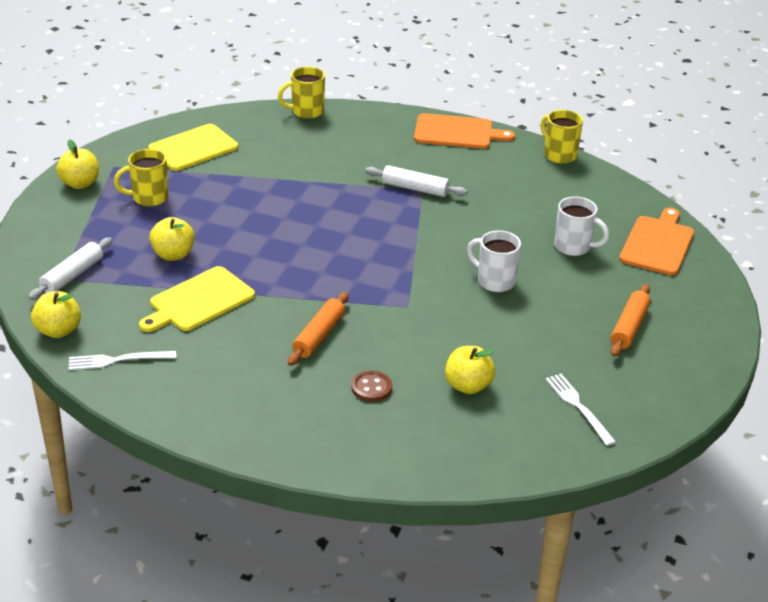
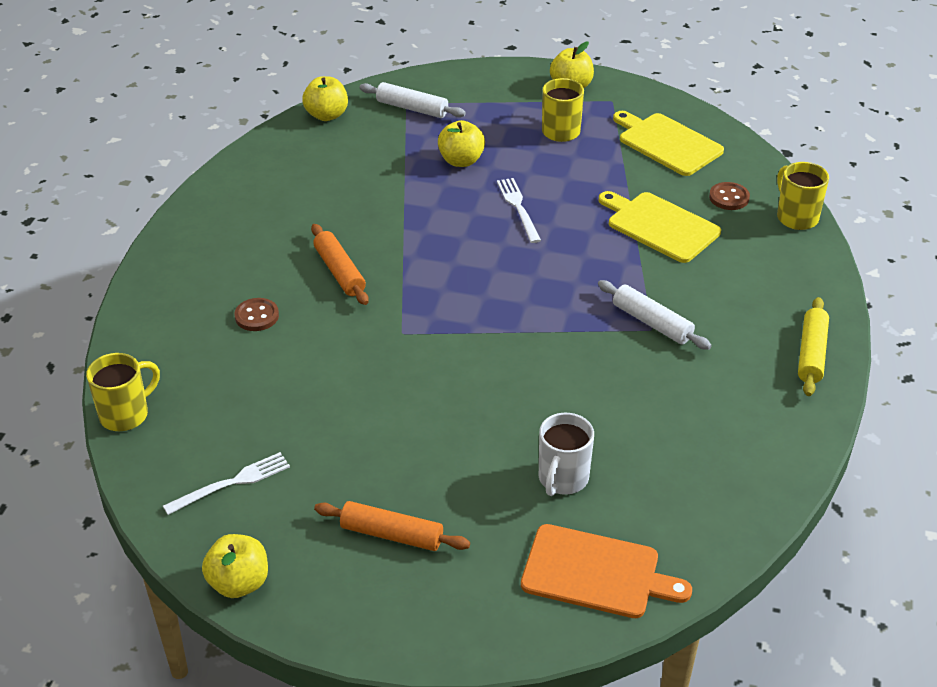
camera: 85 degrees right, 5 degrees up
white fork [68,351,176,370] -> white fork moved to [497,178,541,243]
yellow cutting board [139,266,255,332] -> yellow cutting board moved to [599,191,721,263]
orange rolling pin [288,292,349,366] -> orange rolling pin turned 45 degrees clockwise [311,224,369,305]
white rolling pin [365,165,467,197] -> white rolling pin turned 60 degrees counterclockwise [598,280,712,350]
orange cutting board [414,113,515,149] -> yellow rolling pin [798,297,829,396]
yellow apple [445,346,495,394] -> yellow apple moved to [202,534,268,598]
white mug [467,230,521,292] -> none
yellow mug [541,110,583,164] -> yellow mug moved to [86,353,160,431]
none -> brown button [709,182,750,210]

